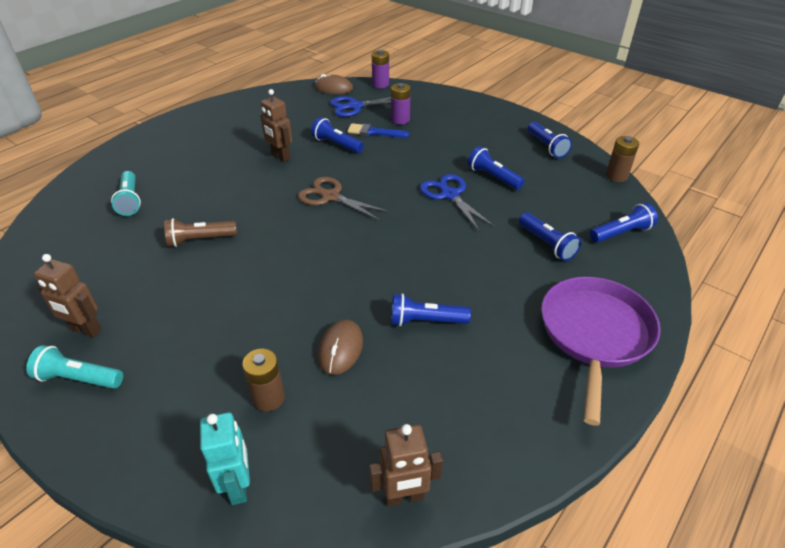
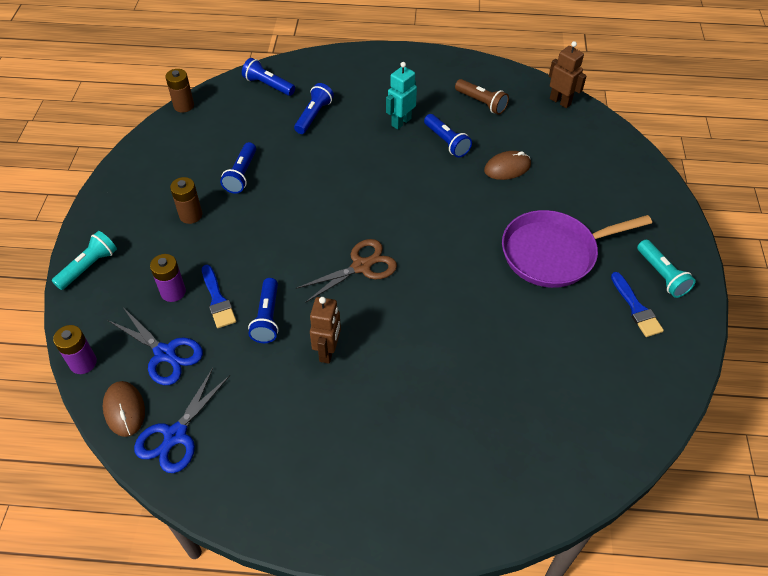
camera: 125 degrees left, 10 degrees up
brown robot [34,254,102,337] -> blue brush [611,272,664,337]
turquoise flashlight [111,171,141,216] -> turquoise flashlight moved to [52,231,117,290]
brown flashlight [164,218,237,247] -> brown flashlight moved to [455,79,509,115]
turquoise robot [200,412,250,505] -> turquoise robot moved to [386,62,417,129]
brown battery [242,348,285,412] -> brown battery moved to [170,177,202,224]
brown scissors [298,177,390,221] -> brown scissors turned 120 degrees counterclockwise [296,239,397,303]
blue scissors [420,174,495,232] -> blue scissors moved to [134,368,230,473]
blue flashlight [528,122,572,158] -> none
purple pan [541,277,661,426] -> purple pan moved to [502,210,652,288]

